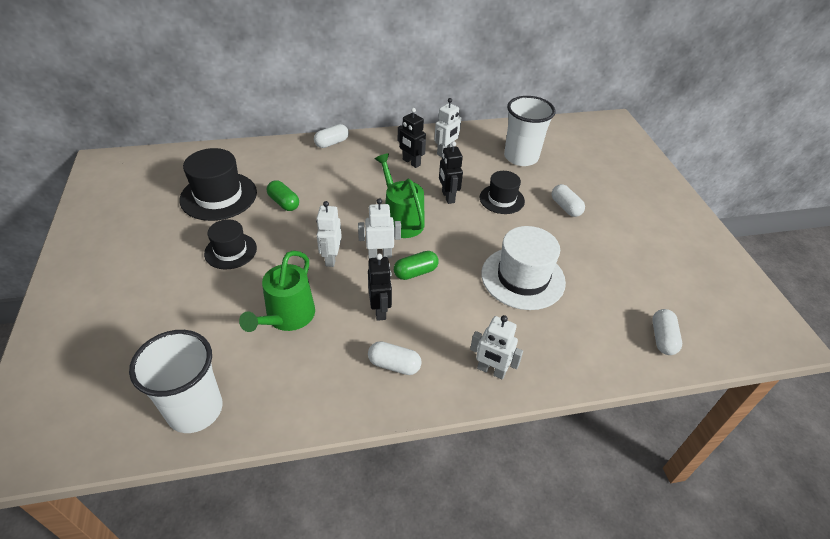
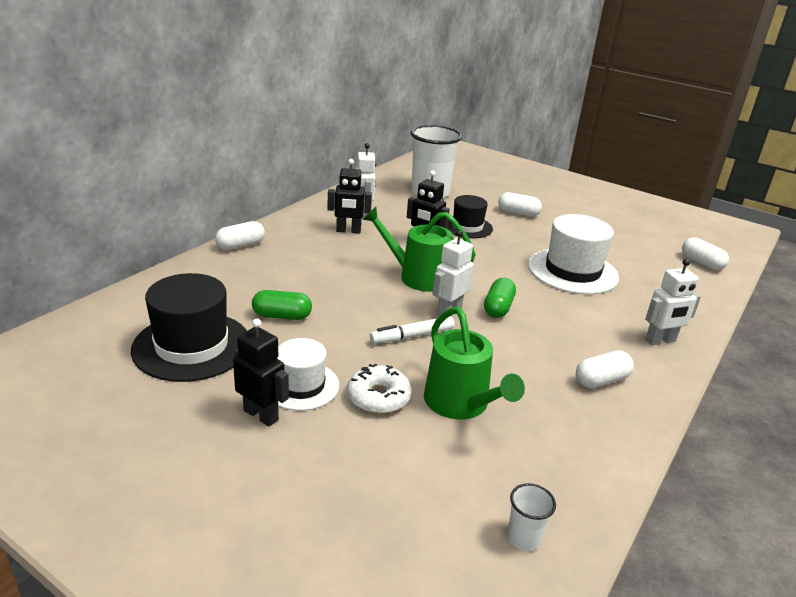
camera: 45 degrees left, 15 degrees down
white cup [129,330,223,433] -> white cup [507,483,556,551], size x0.43
black hat [204,219,257,269] -> white hat [277,338,339,411]
white capsule [314,124,349,148] -> white capsule turned 45 degrees clockwise [215,221,265,250]
white robot [316,201,342,267] -> white marker [370,316,454,344]
black robot [368,254,392,321] -> black robot moved to [233,318,289,426]
none -> white donut [347,364,411,414]

